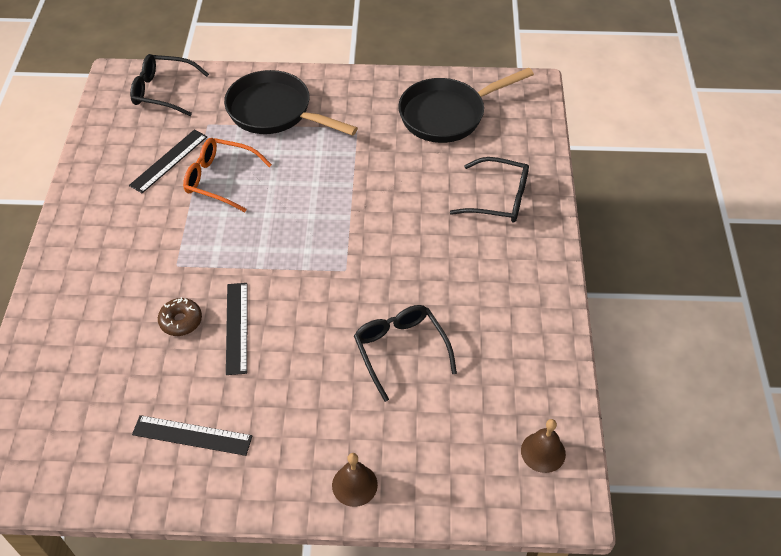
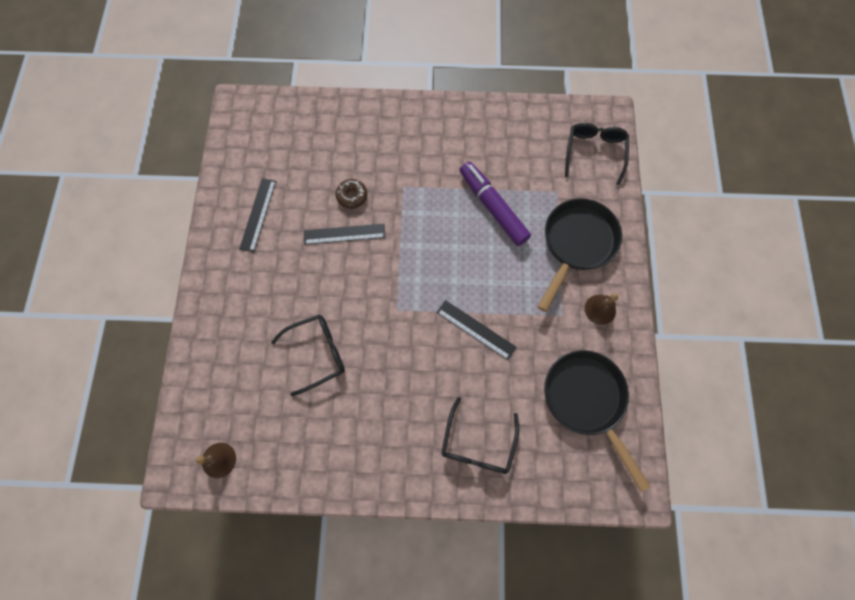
camera: 90 degrees right, 20 degrees up
black ruler [129,129,207,193] -> black ruler moved to [437,300,517,360]
orange glasses [183,138,272,212] -> purple marker [460,162,531,246]
brown bell [332,453,378,507] -> brown bell moved to [585,293,618,325]

